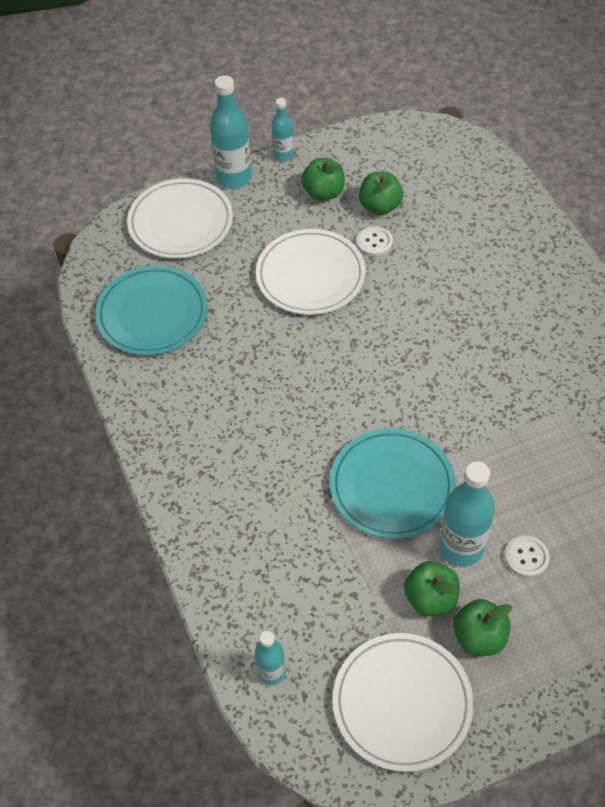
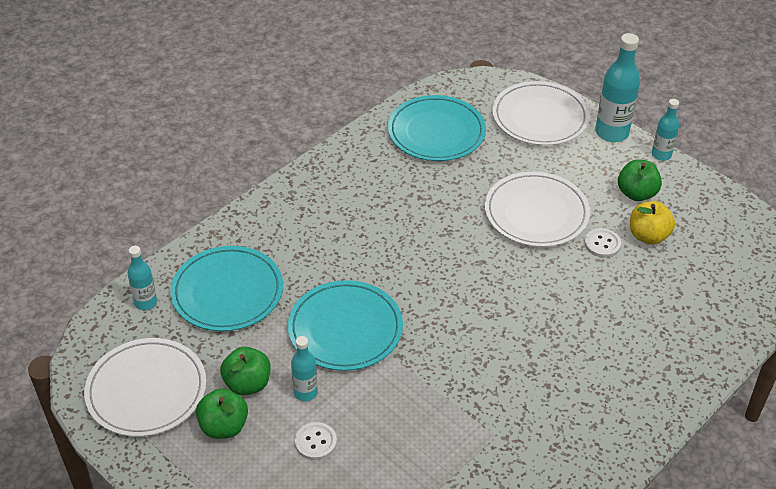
camera: 65 degrees right, 10 degrees down
green apple [359,171,403,215] -> yellow apple [630,201,675,245]
turquoise bottle [439,461,495,567] -> turquoise bottle [291,336,318,401], size x0.58
none -> turquoise plate [170,246,283,331]

